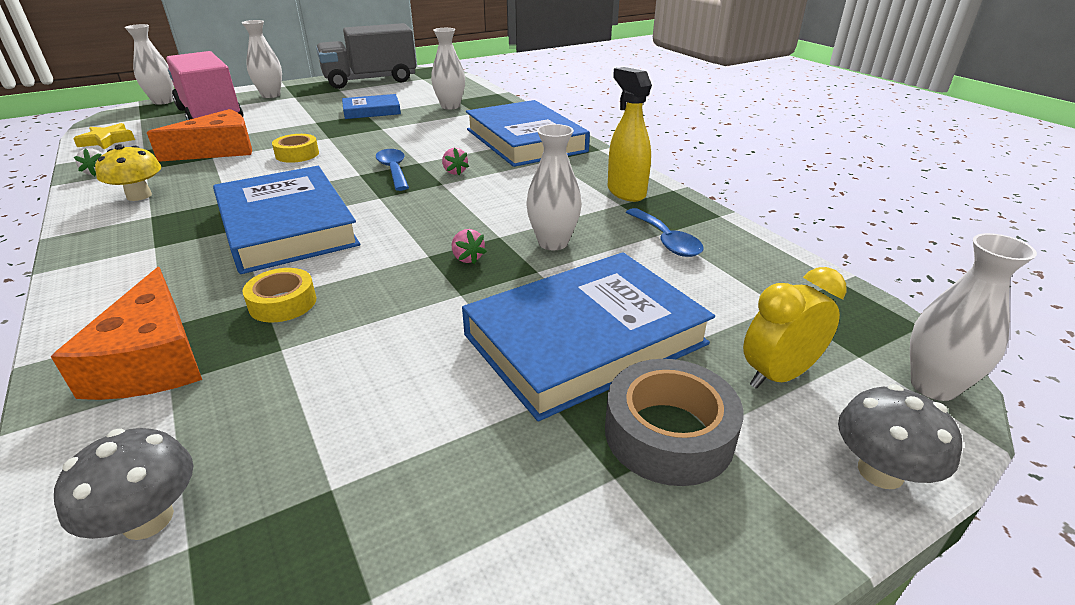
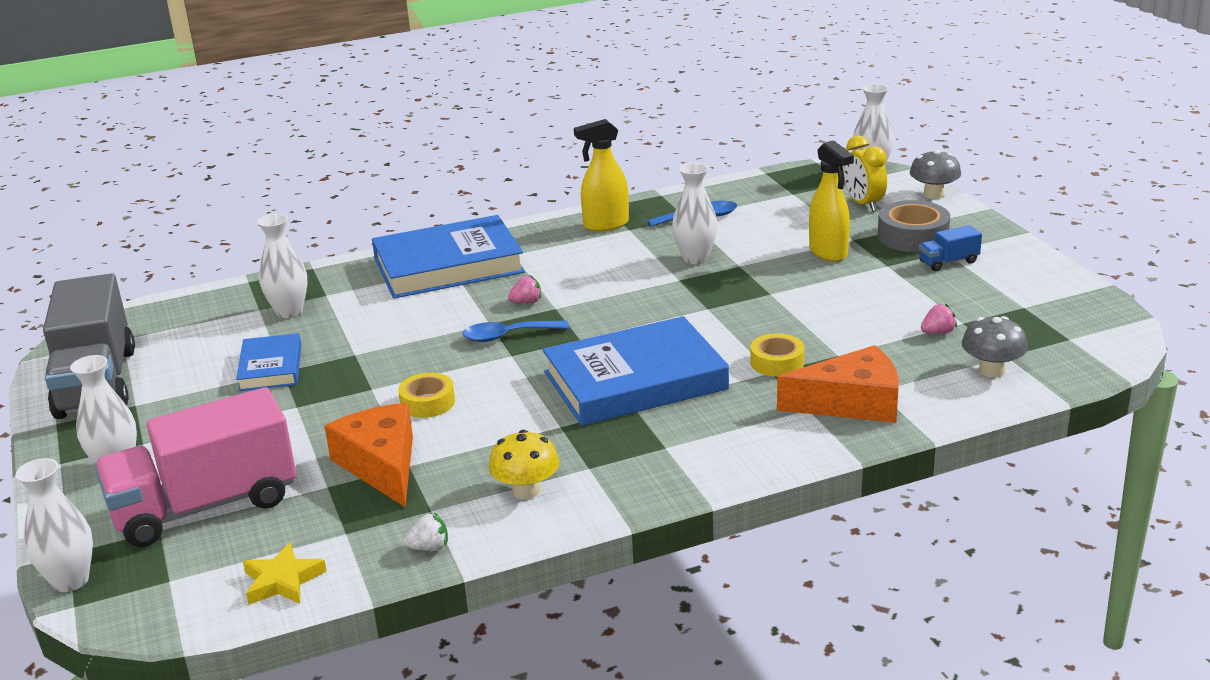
camera: 80 degrees left, 5 degrees down
pink strawberry [452,229,487,264] -> pink strawberry moved to [921,303,957,334]
blue book [462,252,715,421] -> yellow spray bottle [809,140,854,262]
none -> blue truck [919,225,982,271]

